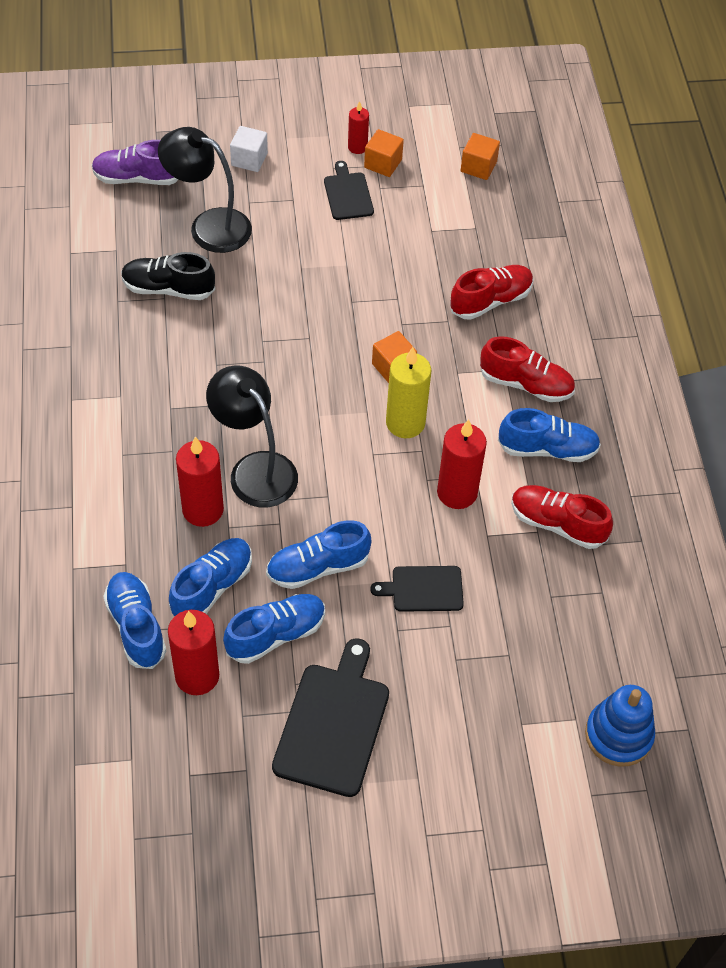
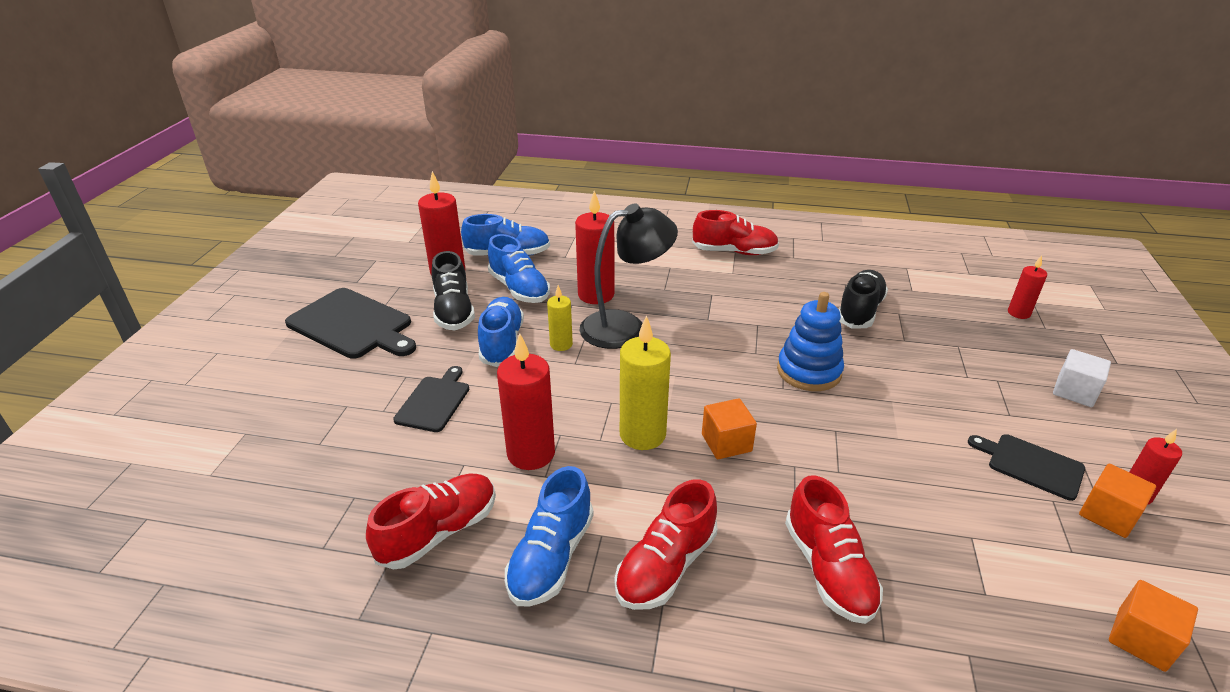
camera: 110 degrees right, 20 degrees down
purple shoe [92,140,179,185] -> red candle [1008,255,1047,319]
black lamp [158,127,252,253] -> none
blue shoe [223,594,325,664] -> black shoe [431,251,475,330]
black cutting board [324,161,374,220] -> black cutting board turned 150 degrees counterclockwise [968,434,1085,501]
blue stacking toy [585,685,655,767] -> blue stacking toy moved to [777,292,844,391]
none -> yellow candle [547,285,573,351]
none -> red shoe [692,210,779,255]

